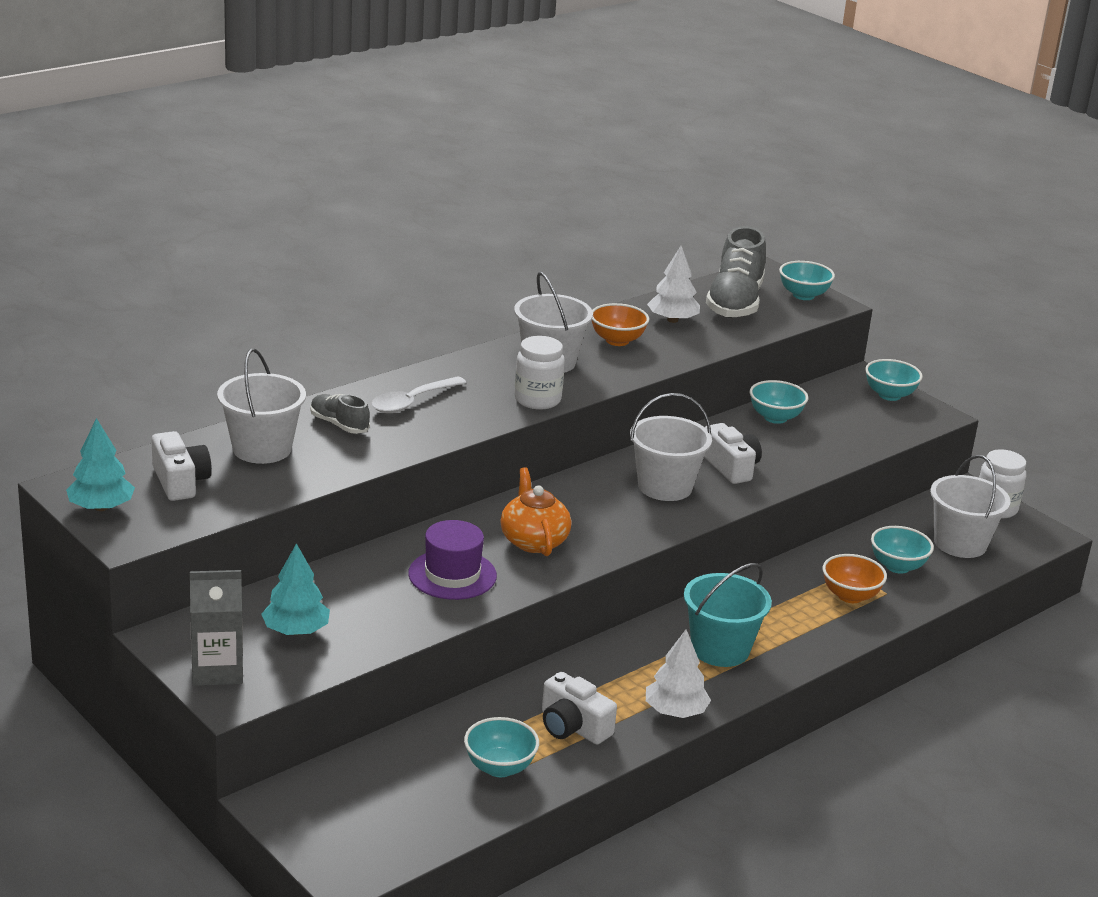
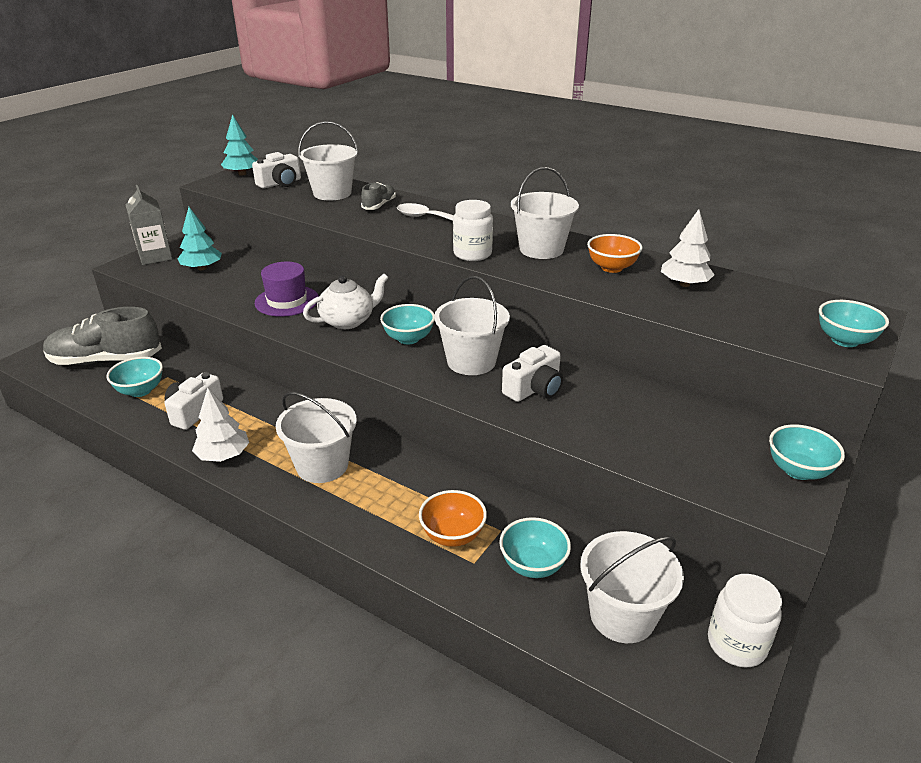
camera: 75 degrees right, 5 degrees up
orange teapot [501,467,571,556] -> white teapot [303,274,388,329]
turquoise bucket [684,563,772,667] -> white bucket [276,392,357,483]
grey shoe [706,226,766,318] -> grey shoe moved to [43,307,162,365]
turquoise bowl [750,380,808,424] -> turquoise bowl moved to [380,304,435,344]

